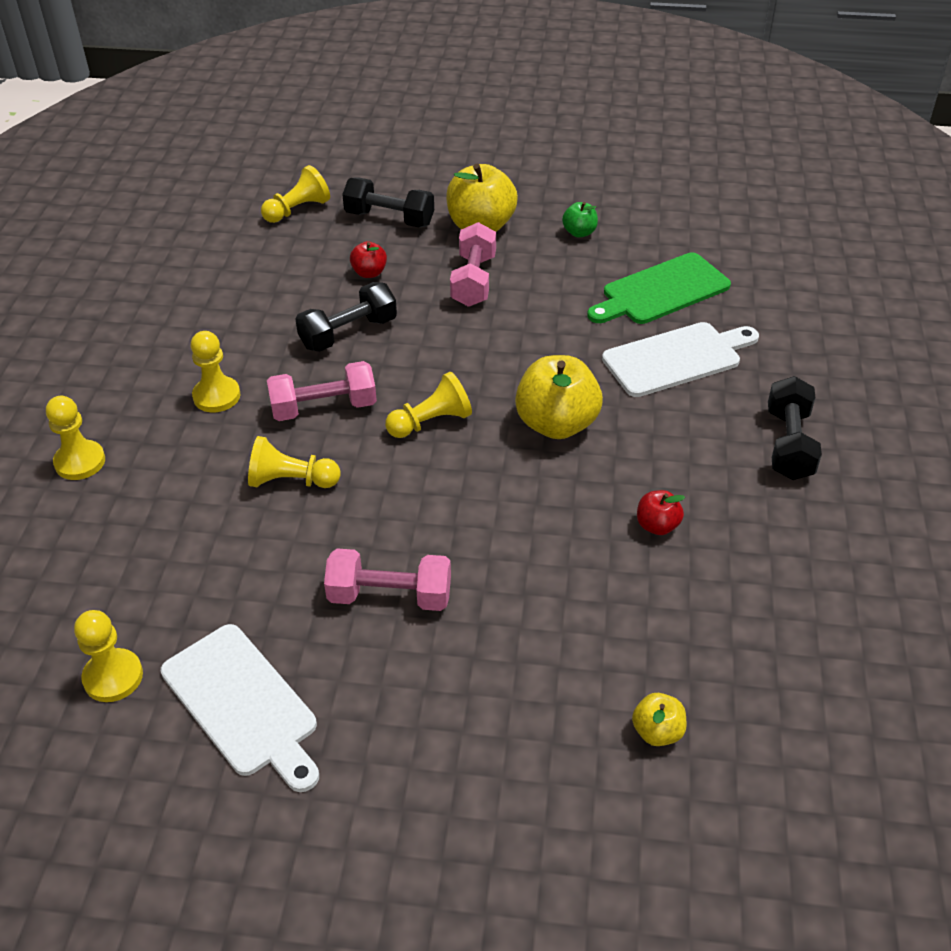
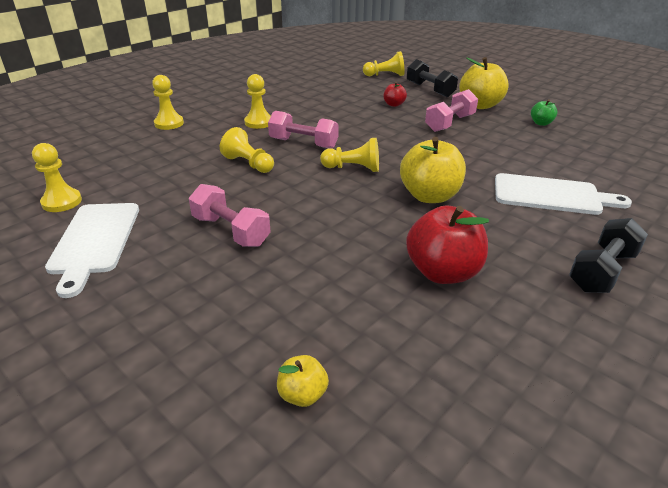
camera: 35 degrees right, 10 degrees down
black dumbbell [295,282,397,352] -> none
green cutting board [587,253,731,324] -> none
red apple [637,490,685,535] -> red apple [406,205,489,284], size x2.00

